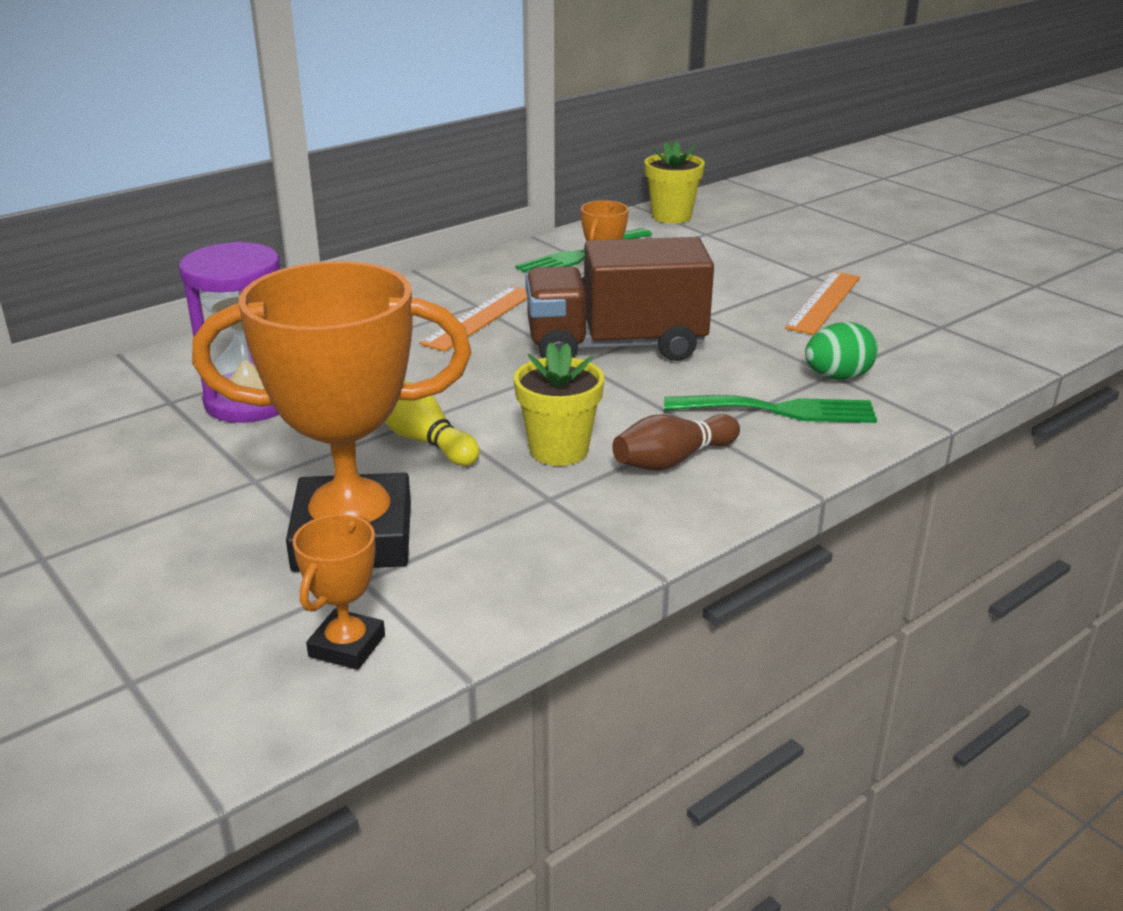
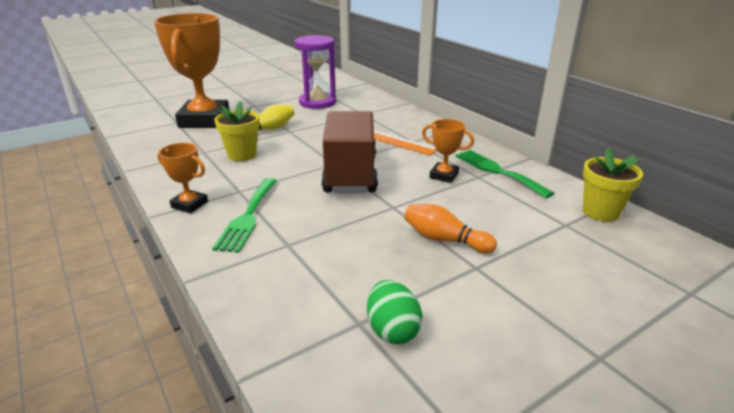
camera: 95 degrees right, 0 degrees up
orange trophy [293,514,385,670] -> orange trophy moved to [157,143,208,214]
brown bowling pin [612,414,740,470] -> none
orange ruler [785,271,860,335] -> none
green egg [805,322,878,380] -> green egg moved to [367,280,422,344]
none -> orange bowling pin [404,204,497,254]

